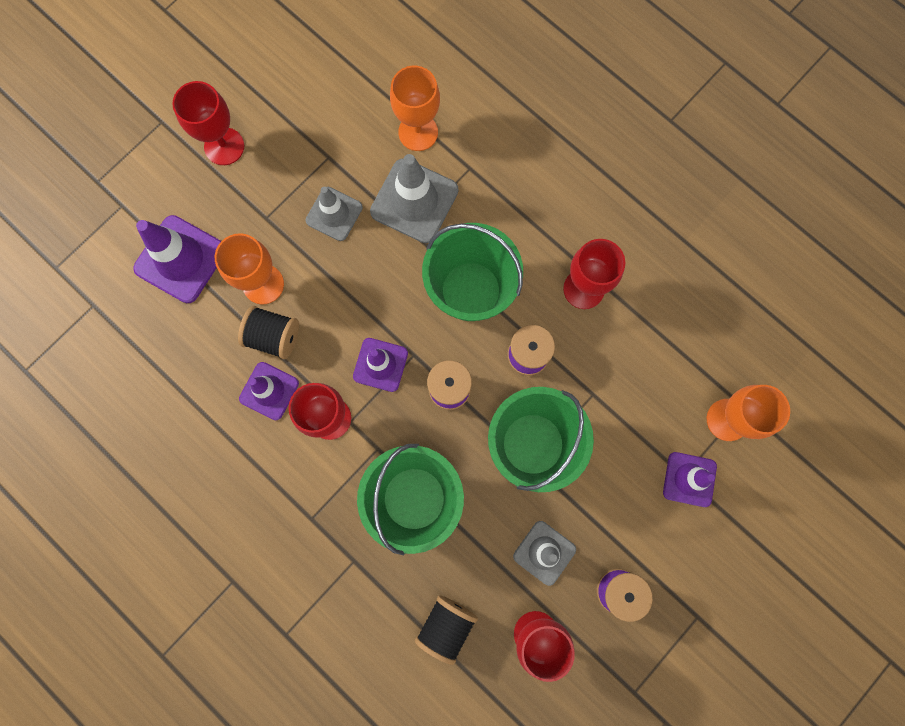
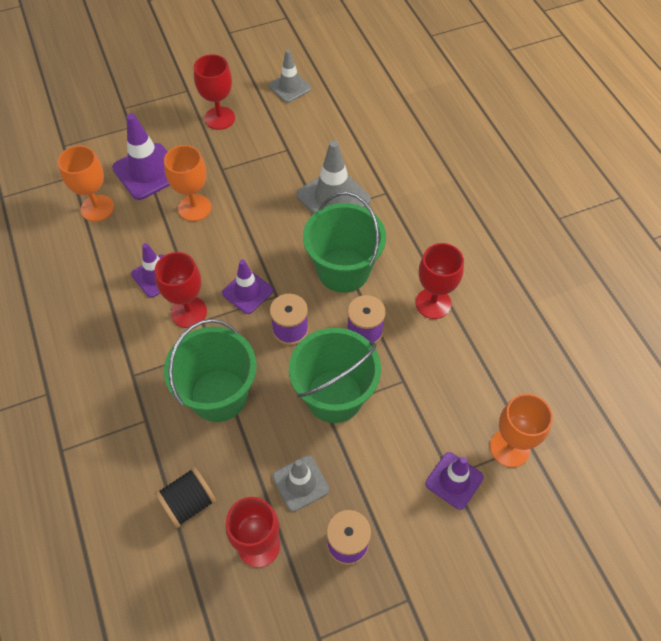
camera: 25 degrees right, 20 degrees down
black spool [238,306,299,359] -> none
grey traffic cone [305,187,363,241] -> grey traffic cone moved to [269,50,311,103]
orange goblet [390,66,440,151] -> orange goblet moved to [58,146,114,222]

